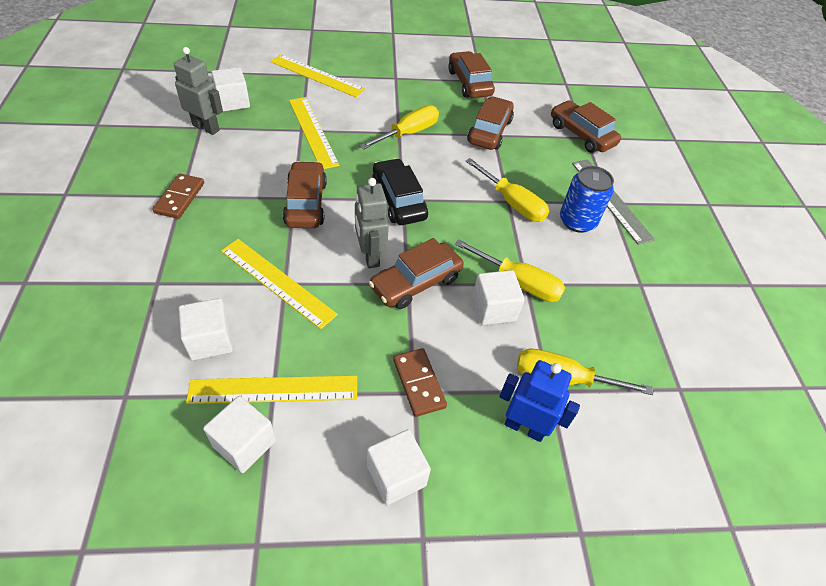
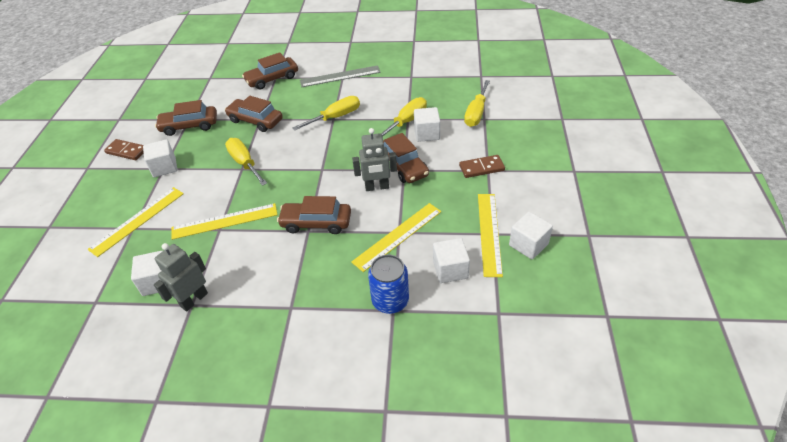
camera: 75 degrees left, 5 degrees down
brown domino [152,174,204,219] -> brown domino moved to [104,139,144,160]
white cube [367,429,431,505] -> white cube moved to [143,139,178,177]
black car [372,158,428,225] -> none
blue robot [499,360,580,442] -> none
blue can [560,166,614,233] -> blue can moved to [368,254,409,314]

